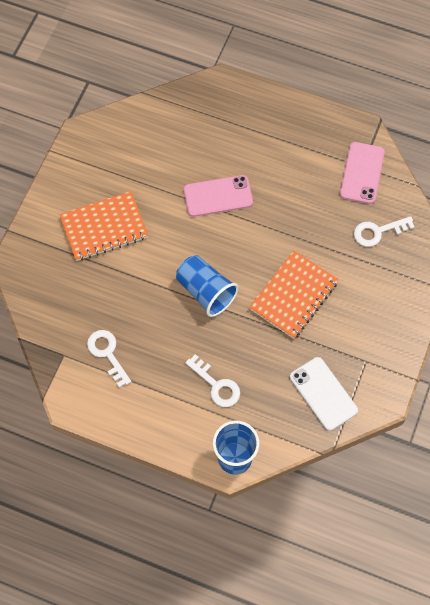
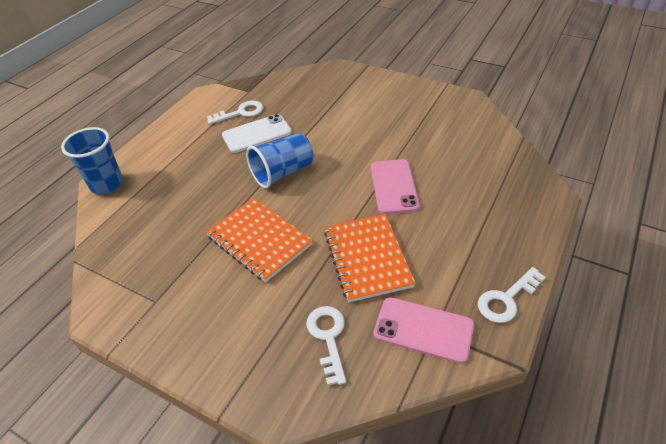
camera: 100 degrees right, 20 degrees down
orange notebook [60,191,148,261] -> orange notebook moved to [324,214,416,302]
white key [185,354,240,407] -> white key moved to [478,267,546,323]
white phone [290,357,358,431] -> white phone moved to [222,114,292,153]

